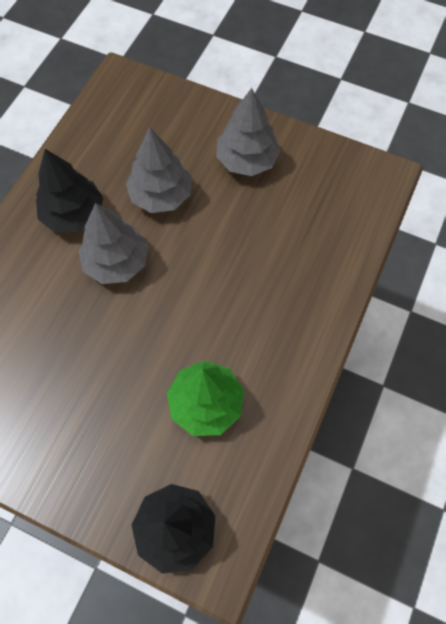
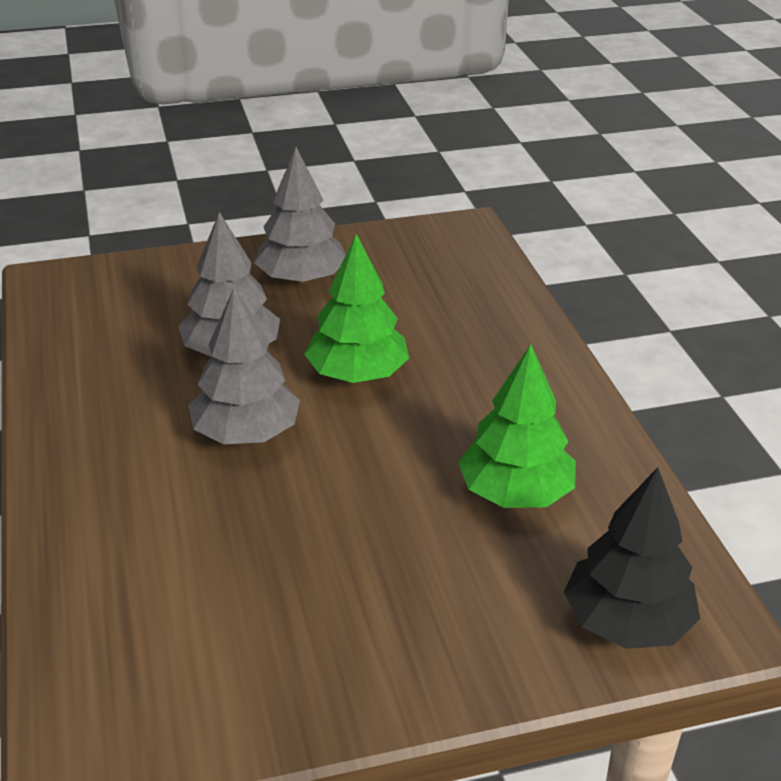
camera: 40 degrees left, 30 degrees down
black tree [36,149,103,233] -> none
none -> green tree [304,234,409,383]

